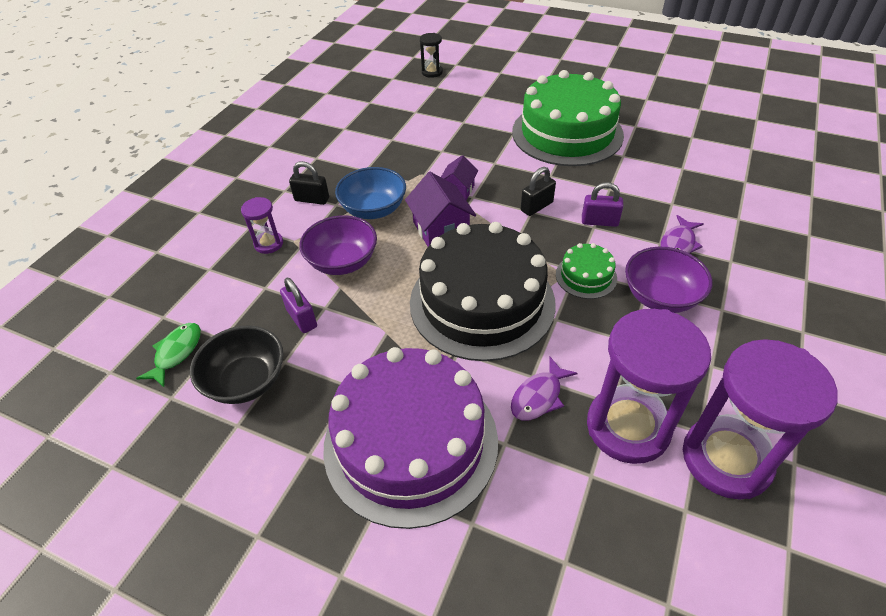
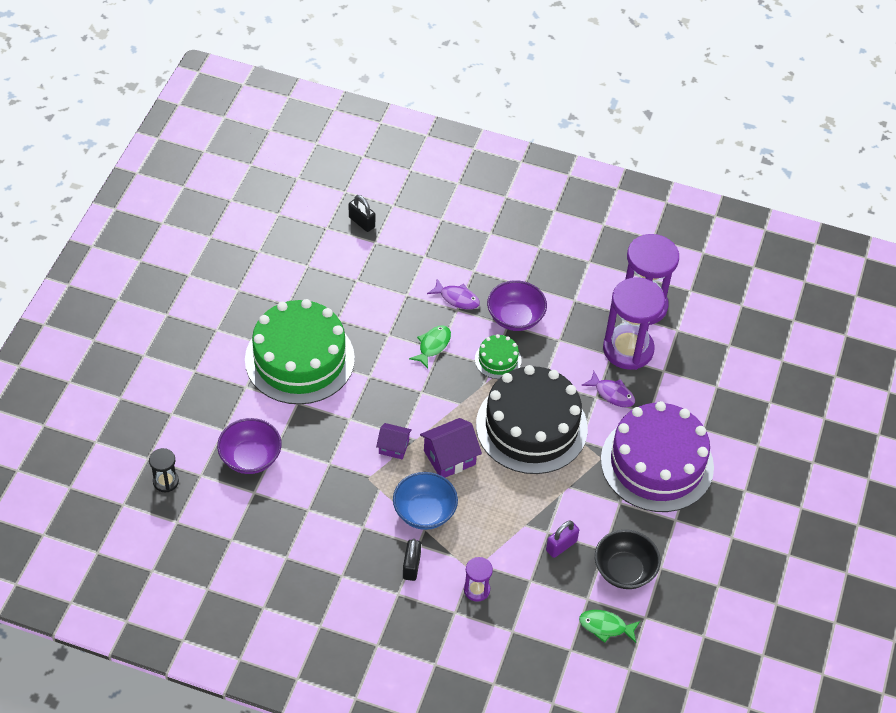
camera: 100 degrees left, 5 degrees up
purple bowl [299,215,377,275] -> purple bowl moved to [217,418,282,474]
black padlock [521,167,556,216] -> black padlock moved to [349,195,375,232]
purple padlock [582,182,624,227] -> green fish [409,325,451,369]

